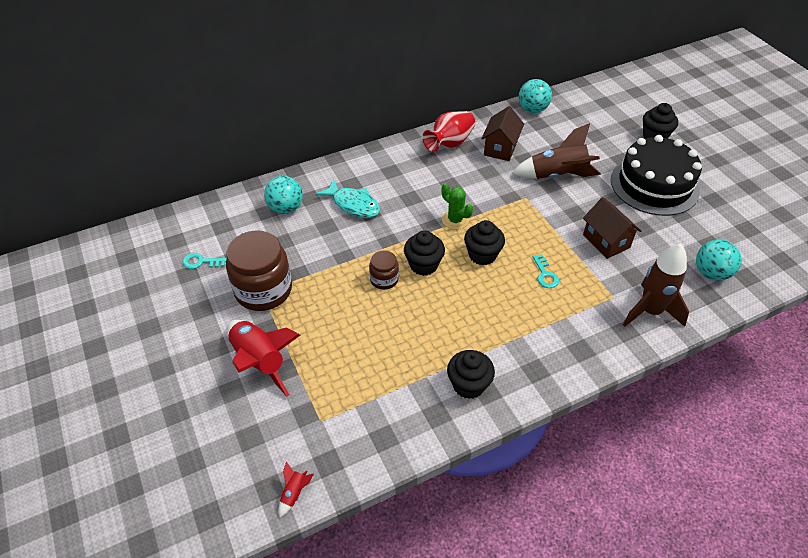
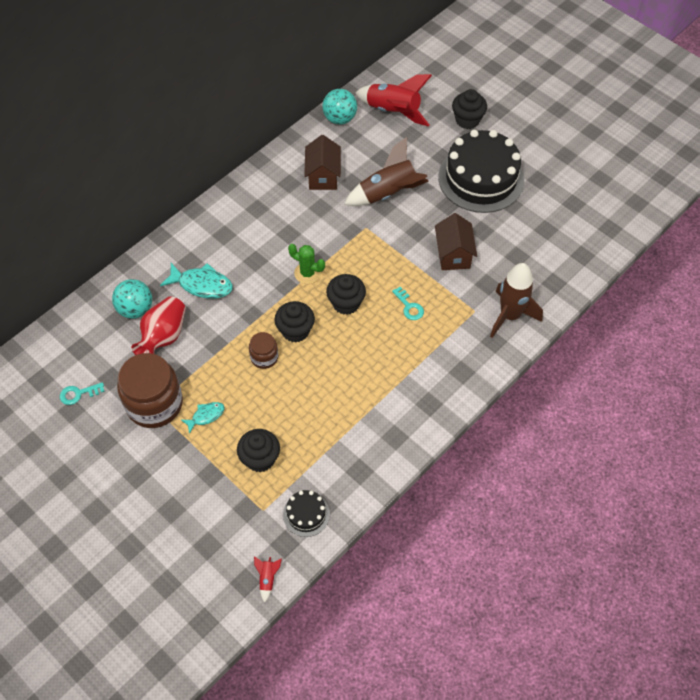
camera: 20 degrees left, 10 degrees up
red rocket [227,320,300,397] -> red rocket moved to [355,74,432,126]
red vase [422,111,475,152] -> red vase moved to [131,296,186,355]
black cupcake [447,350,495,399] -> black cupcake moved to [237,429,280,472]
brown house [583,197,641,259] -> brown house turned 45 degrees clockwise [435,213,477,270]
turquoise ball [696,239,742,281] -> none
none -> turquoise fish [181,402,225,434]
none -> black cake [283,490,330,537]

